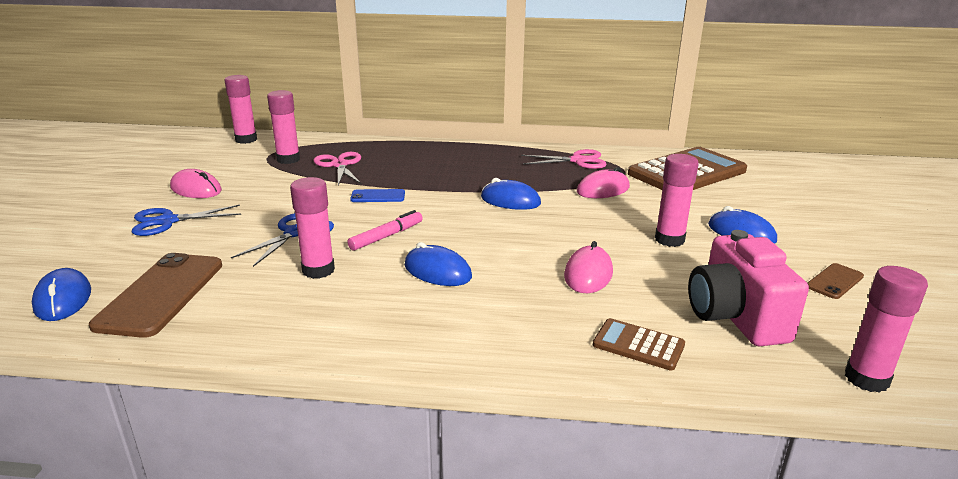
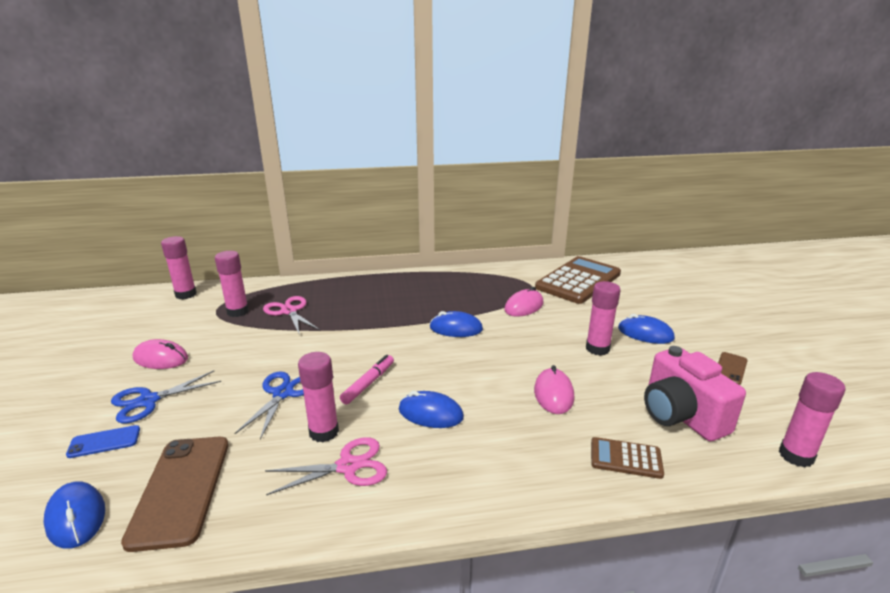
camera: 15 degrees left, 0 degrees up
blue phone [350,189,405,202] -> blue phone moved to [66,425,140,458]
pink scissors [521,149,607,169] -> pink scissors moved to [265,437,387,495]

